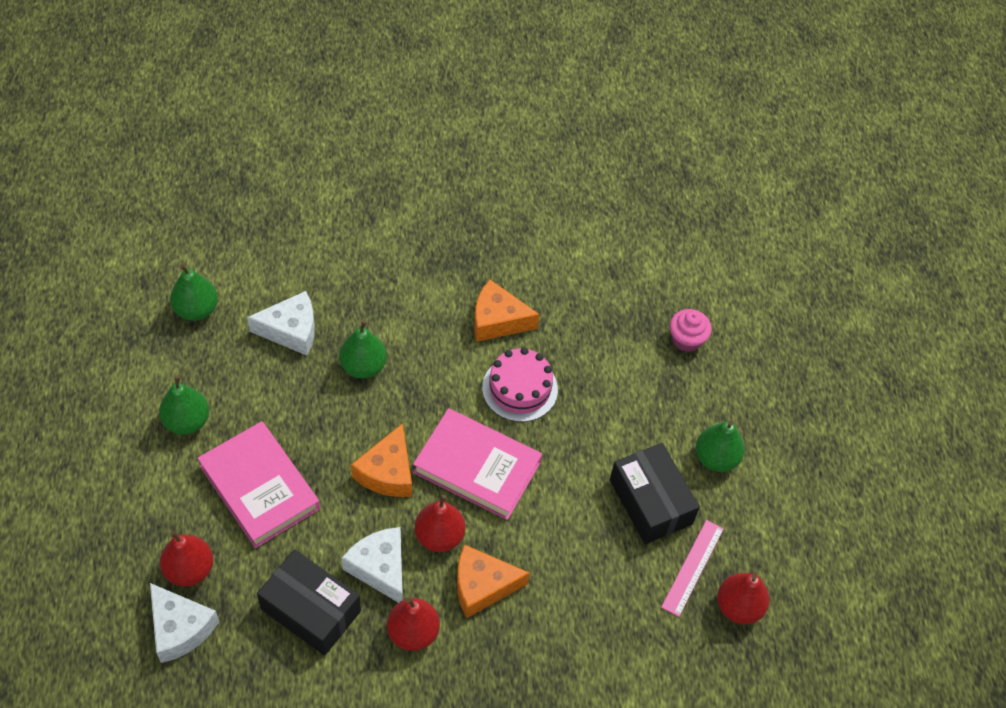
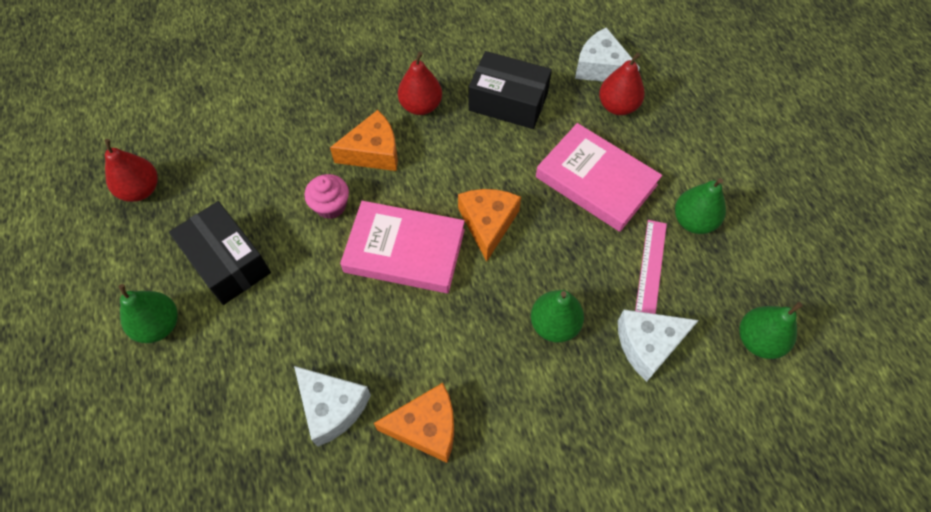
camera: 170 degrees right, 5 degrees up
white cheese [342,527,403,603] -> white cheese moved to [294,366,371,447]
red pear [415,495,465,552] -> none
pink cake [482,347,558,422] -> none
pink ruler [661,520,724,617] -> pink ruler moved to [635,220,667,314]
pink cupcake [670,309,712,352] -> pink cupcake moved to [305,174,349,219]

